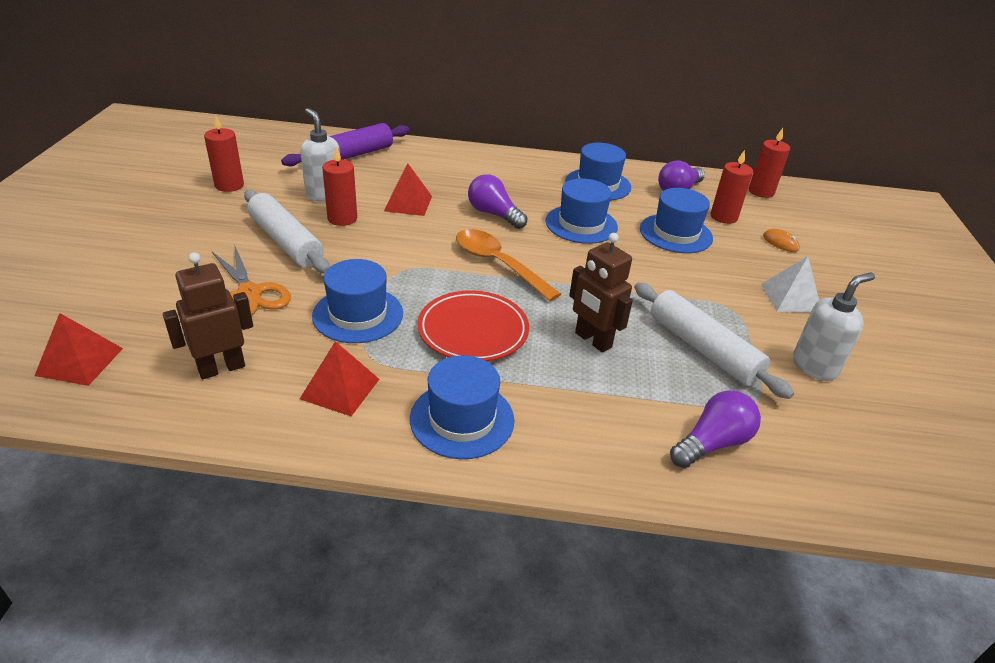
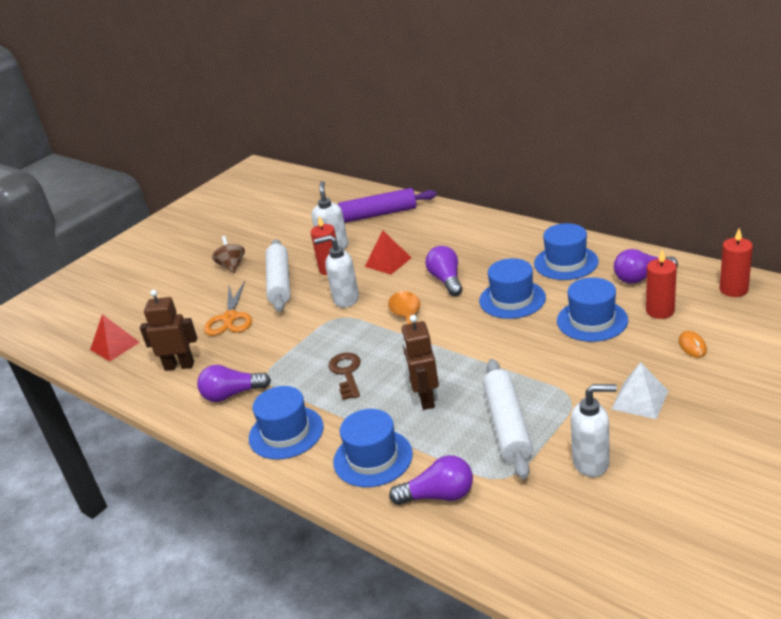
camera: 40 degrees right, 5 degrees down
red candle [204,115,244,192] -> none
red pyramid [300,341,379,416] -> purple light bulb [197,365,271,402]
blue hat [312,259,403,343] -> blue hat moved to [333,409,413,487]
red plate [417,290,529,361] -> brown key [328,353,361,400]
none -> brown spinning top [212,236,245,273]
none -> white soap dispenser [314,235,359,308]

